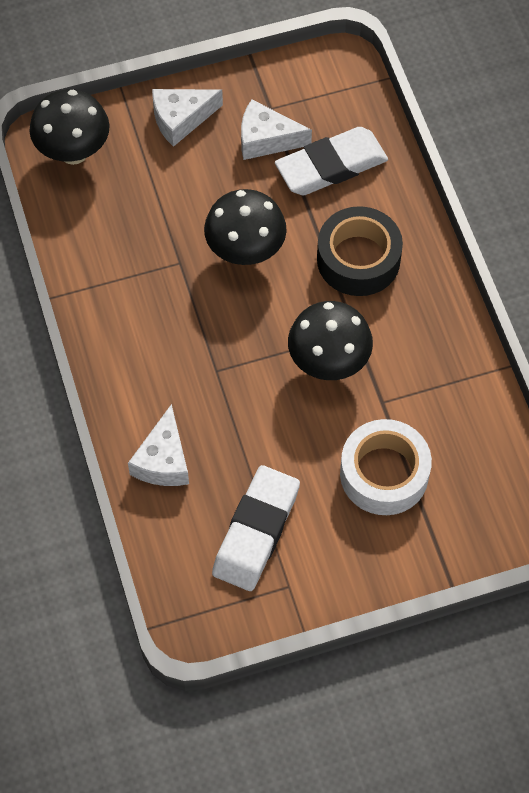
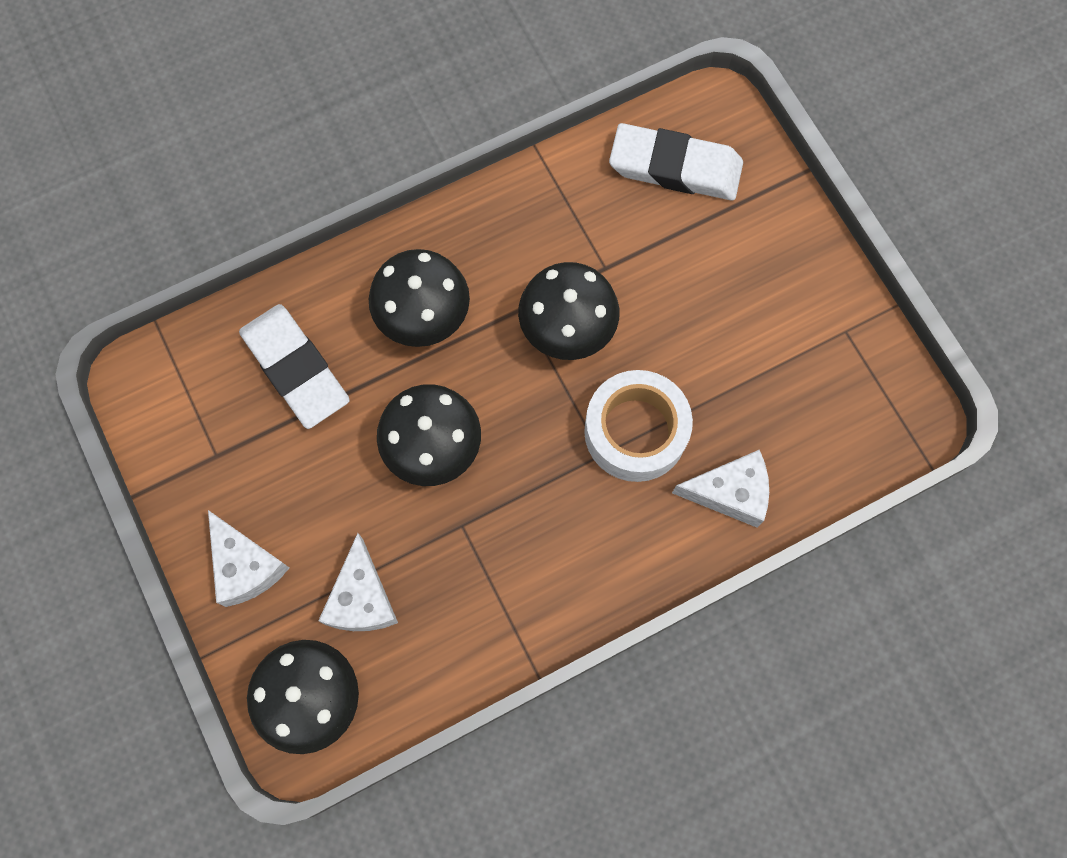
camera: 100 degrees left, 10 degrees up
white eraser [212,465,300,591] -> white eraser moved to [609,123,743,200]
white cheese [241,99,312,160] -> white cheese moved to [318,533,398,631]
black tape [317,206,403,296] -> black mushroom [369,249,470,347]
white tape [340,419,432,515] -> white tape moved to [584,370,693,482]

